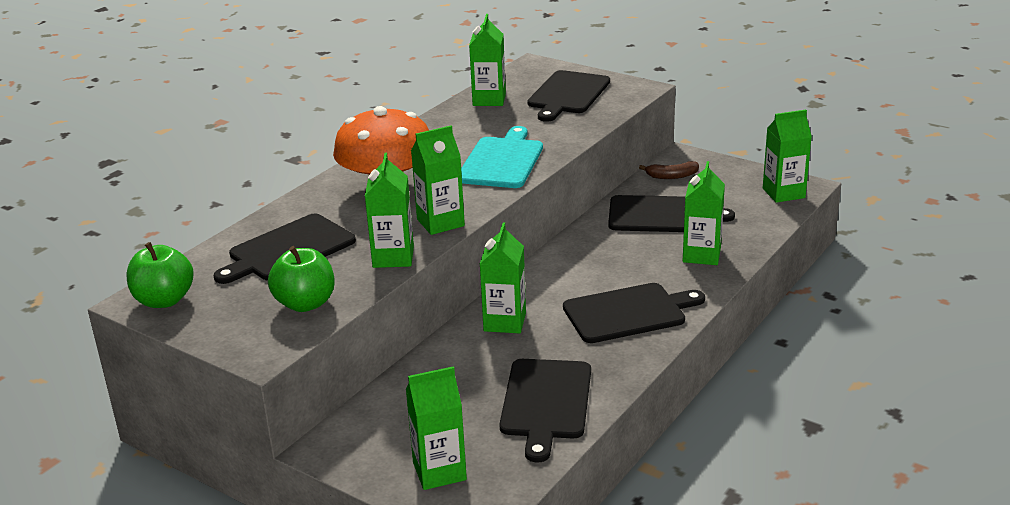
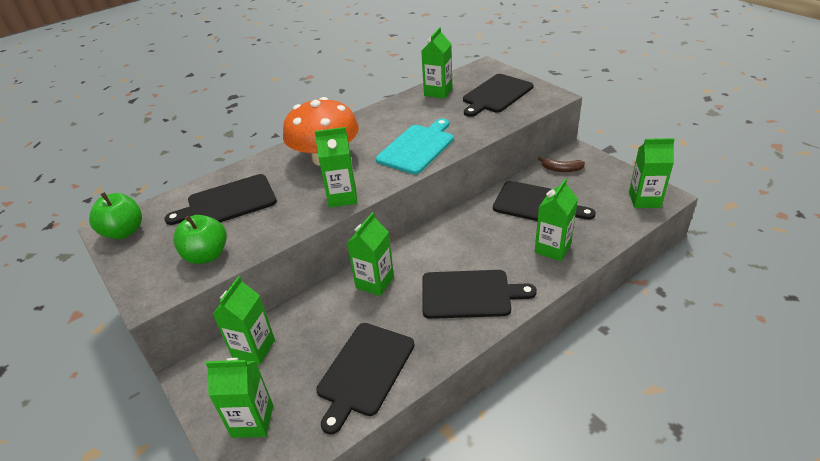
camera: 20 degrees right, 10 degrees up
green carton [365,153,414,268] -> green carton moved to [213,276,275,365]

